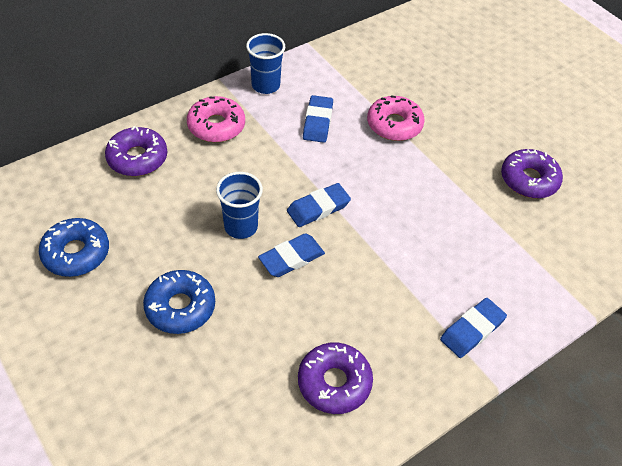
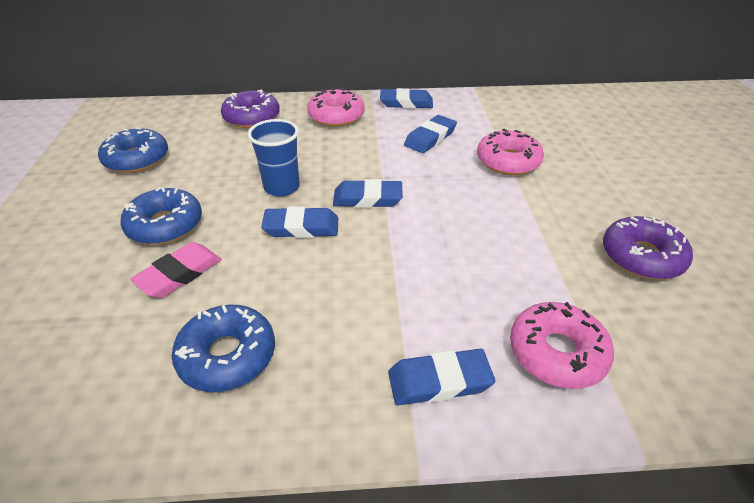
camera: 35 degrees right, 10 degrees down
blue cup [246,33,285,94] -> blue eraser [380,88,433,109]
purple donut [298,342,373,414] -> blue donut [172,305,275,392]
none -> pink eraser [130,242,222,298]
none -> pink donut [510,302,614,389]

